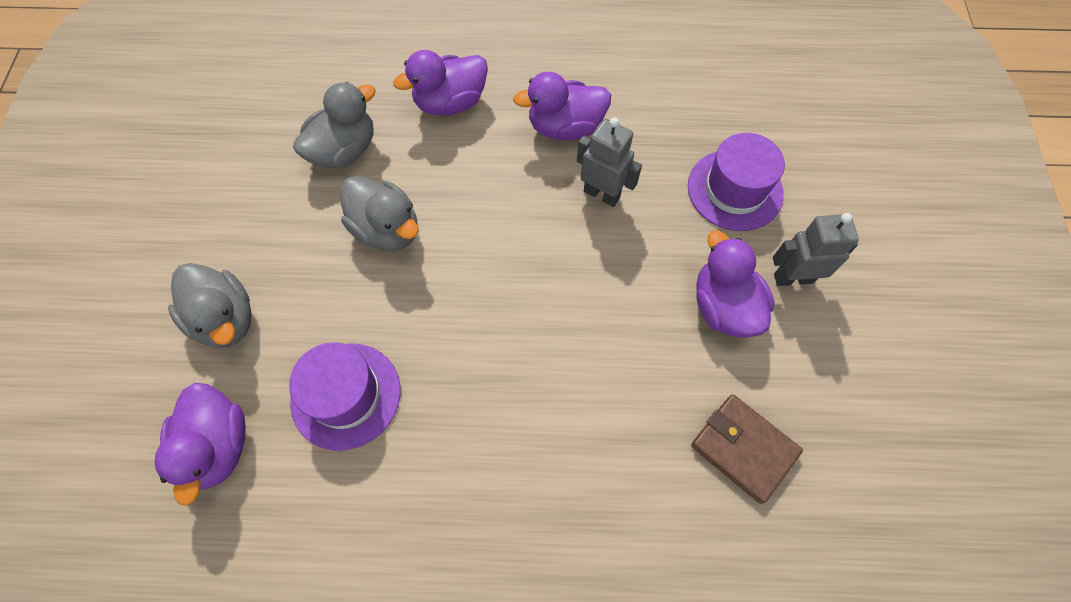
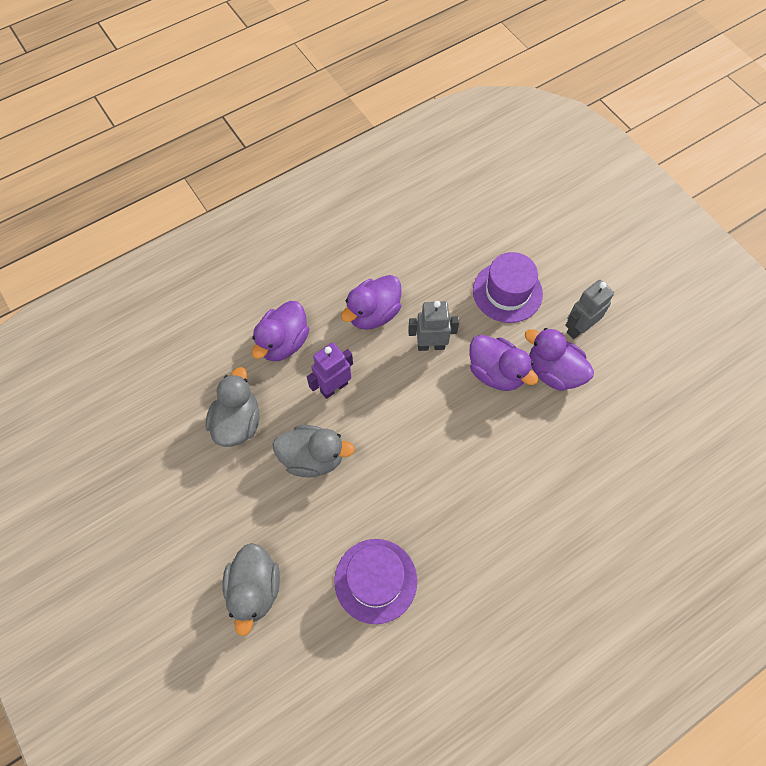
camera: 35 degrees left, 0 degrees up
purple duck [154,383,246,506] -> purple duck moved to [469,335,538,391]
grey duck [168,263,252,348] -> grey duck turned 75 degrees clockwise [222,543,280,636]
brown wallet [691,394,803,504] -> none
none -> purple robot [307,343,353,399]

